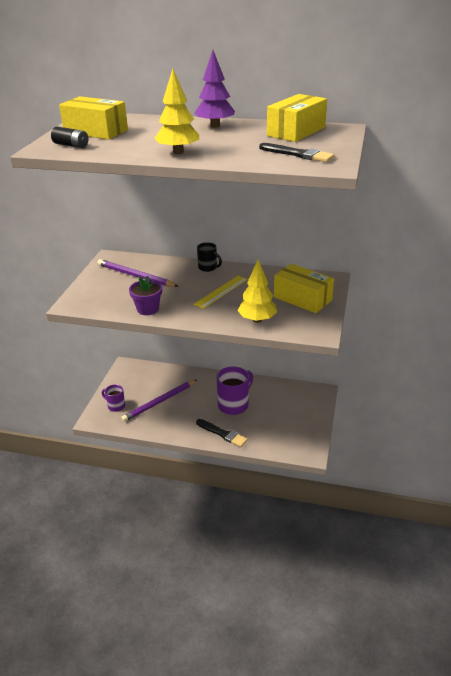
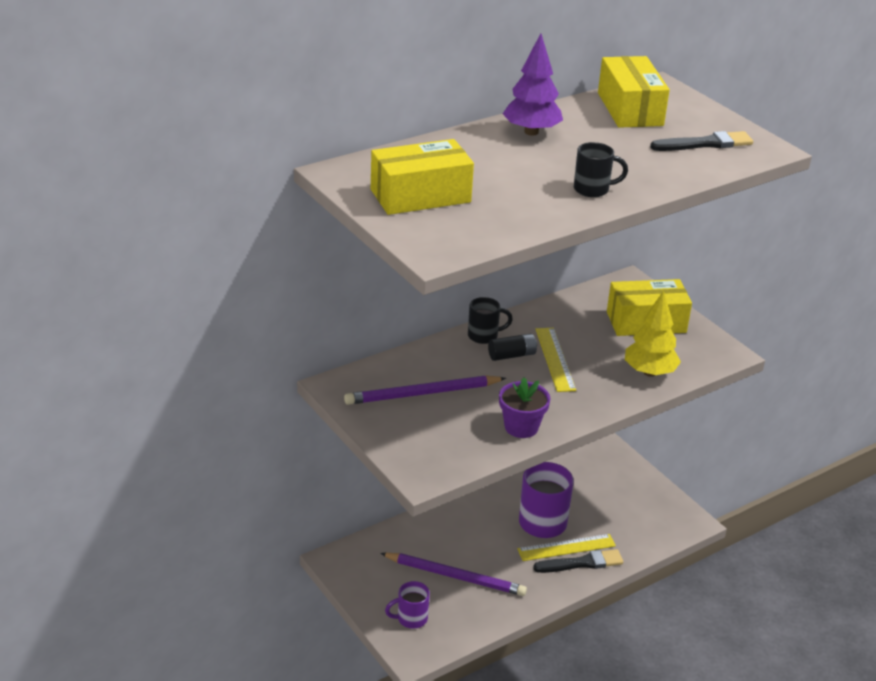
camera: 50 degrees left, 0 degrees up
black battery [51,127,88,148] -> black battery moved to [488,333,537,361]
purple pencil [121,380,197,422] -> purple pencil turned 75 degrees counterclockwise [380,553,527,596]
yellow tree [154,69,199,154] -> black mug [574,142,628,197]
none -> yellow ruler [517,534,616,561]

